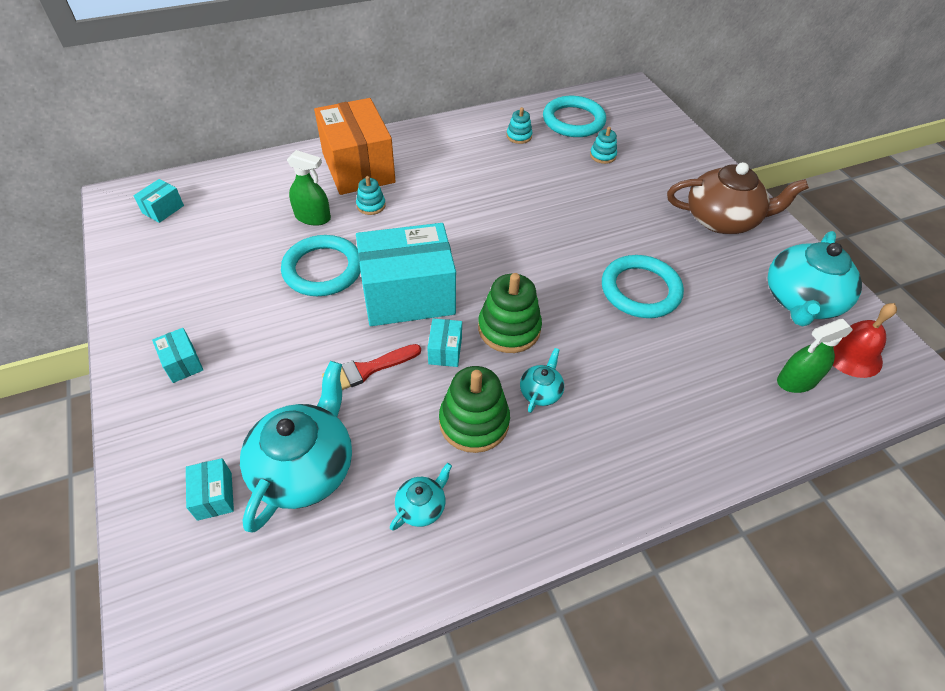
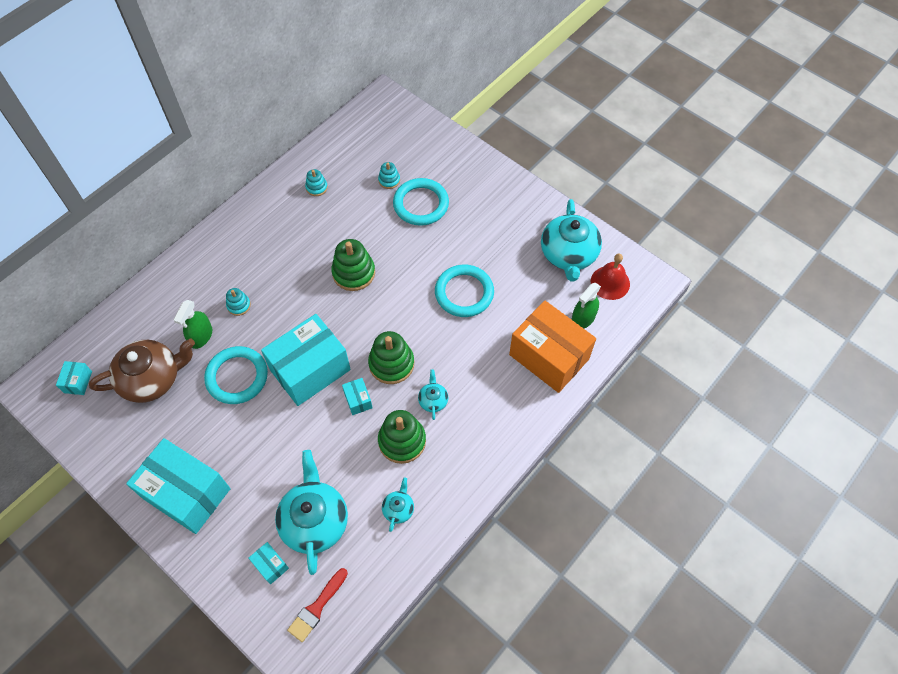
camera: 25 degrees left, 10 degrees up
turquoise box [152,328,203,383] -> turquoise box [126,438,231,534], size x2.42
green spray bottle [287,150,331,226] -> green spray bottle turned 120 degrees clockwise [173,300,212,349]
orange box [314,98,396,195] -> orange box moved to [509,301,596,393]
red brush [322,344,421,390] -> red brush moved to [287,568,348,642]
turquoise ring [543,96,606,137] -> turquoise ring moved to [393,178,449,226]
brown teapot [667,162,809,234] -> brown teapot moved to [89,339,195,403]
none -> green stacking toy [331,239,375,291]

